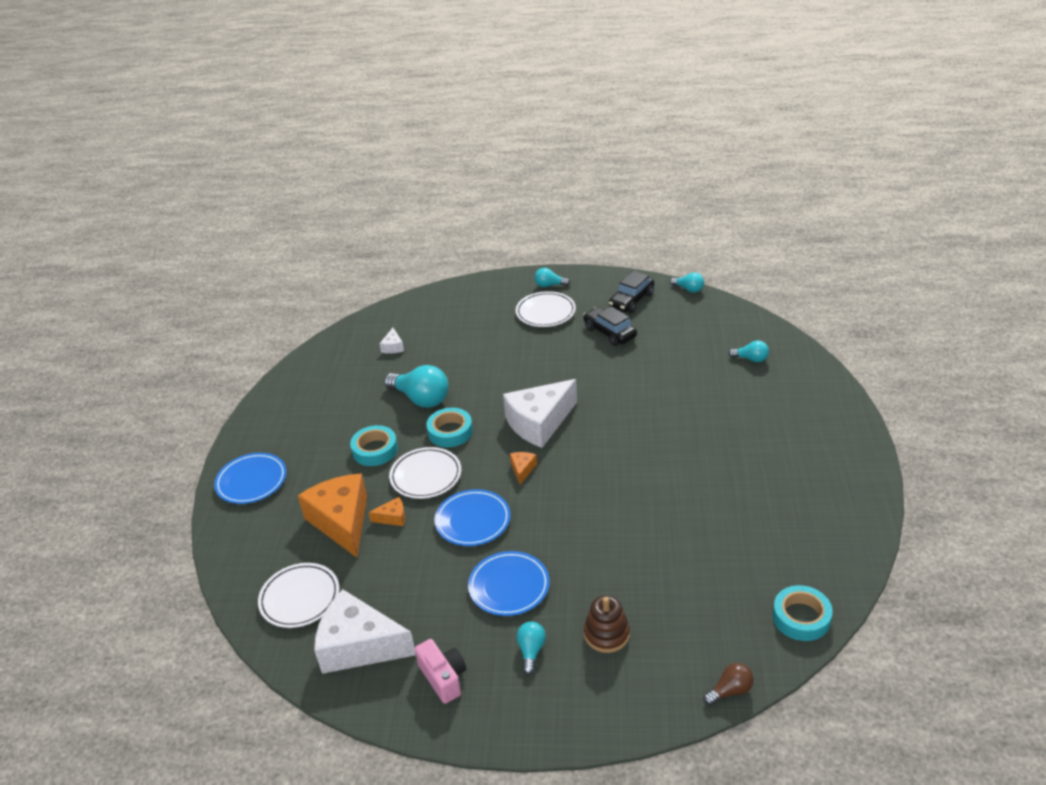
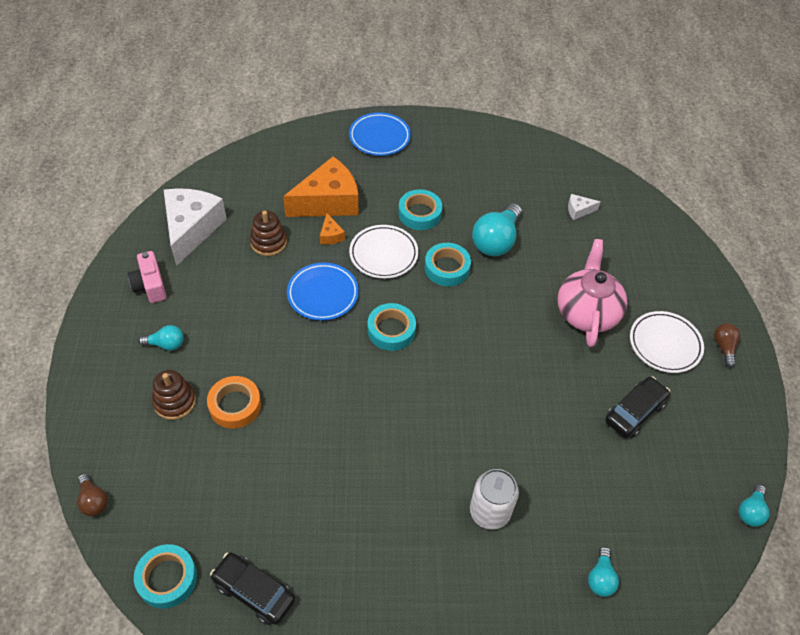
camera: 80 degrees right, 15 degrees up
white plate [258,563,339,628] -> none
pink camera [415,639,466,704] -> pink camera turned 105 degrees clockwise [128,251,166,303]
blue plate [468,551,550,616] -> none
white cheese [503,379,577,448] -> none
orange cheese [510,452,537,485] -> turquoise tape [367,303,416,351]
turquoise light bulb [535,268,570,287] -> brown light bulb [714,323,741,368]
black car [609,271,654,313] -> black car moved to [210,552,295,625]
none -> orange tape [207,376,261,429]
none -> brown stacking toy [250,211,287,256]
none -> white can [470,469,519,530]
none -> pink teapot [558,239,627,347]

